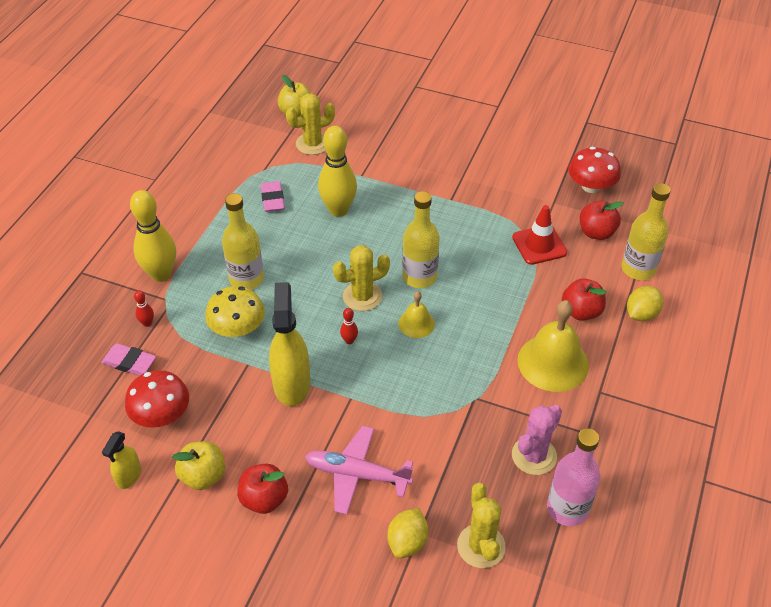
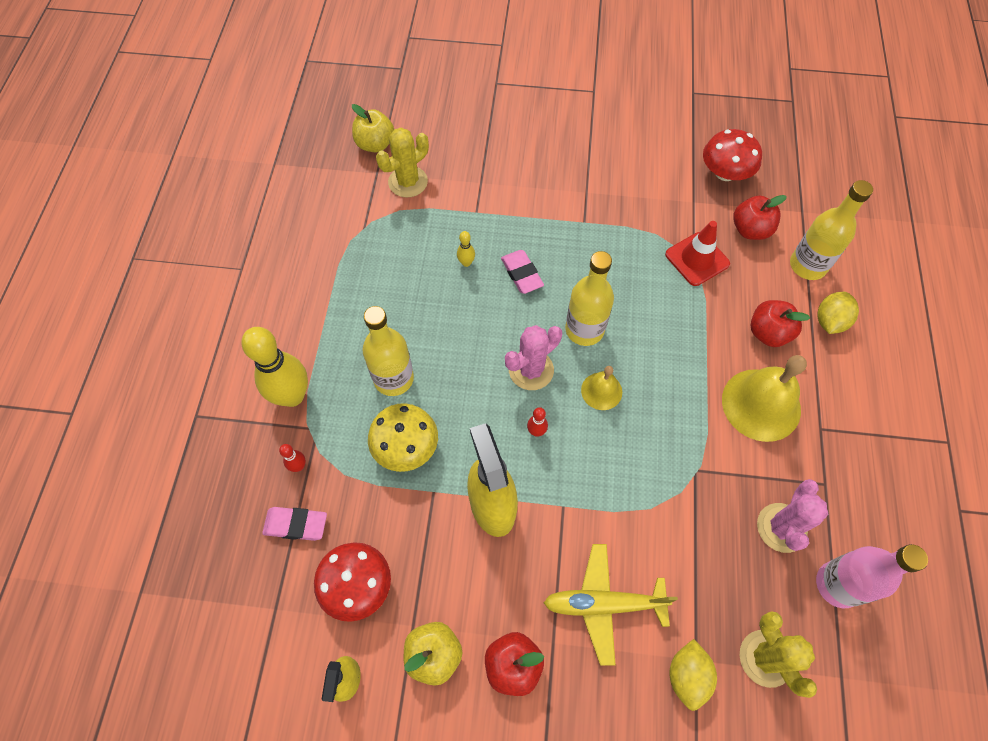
camera: 15 degrees left, 15 degrees up
pink eraser [261,181,285,212] -> pink eraser moved to [501,250,544,294]
pink plane [305,426,413,515] -> yellow plane [544,544,678,666]
yellow bowling pin [318,126,357,217] -> yellow bowling pin [457,231,475,267], size x0.42
yellow cactus [333,245,390,311] -> pink cactus [505,325,562,390]

